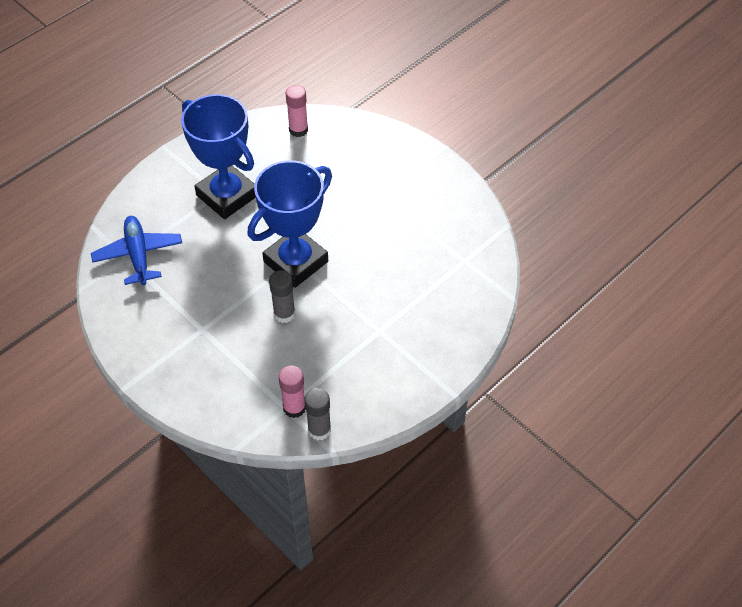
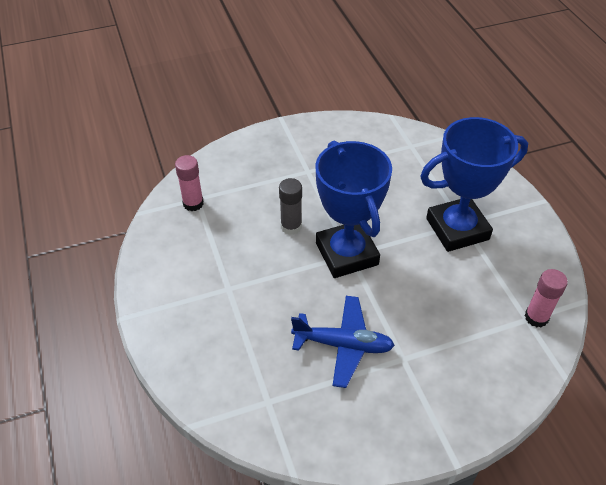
camera: 115 degrees right, 5 degrees down
blue plane [91,216,182,285] -> blue plane moved to [291,296,395,388]
grey glue stick [305,388,331,440] -> none

